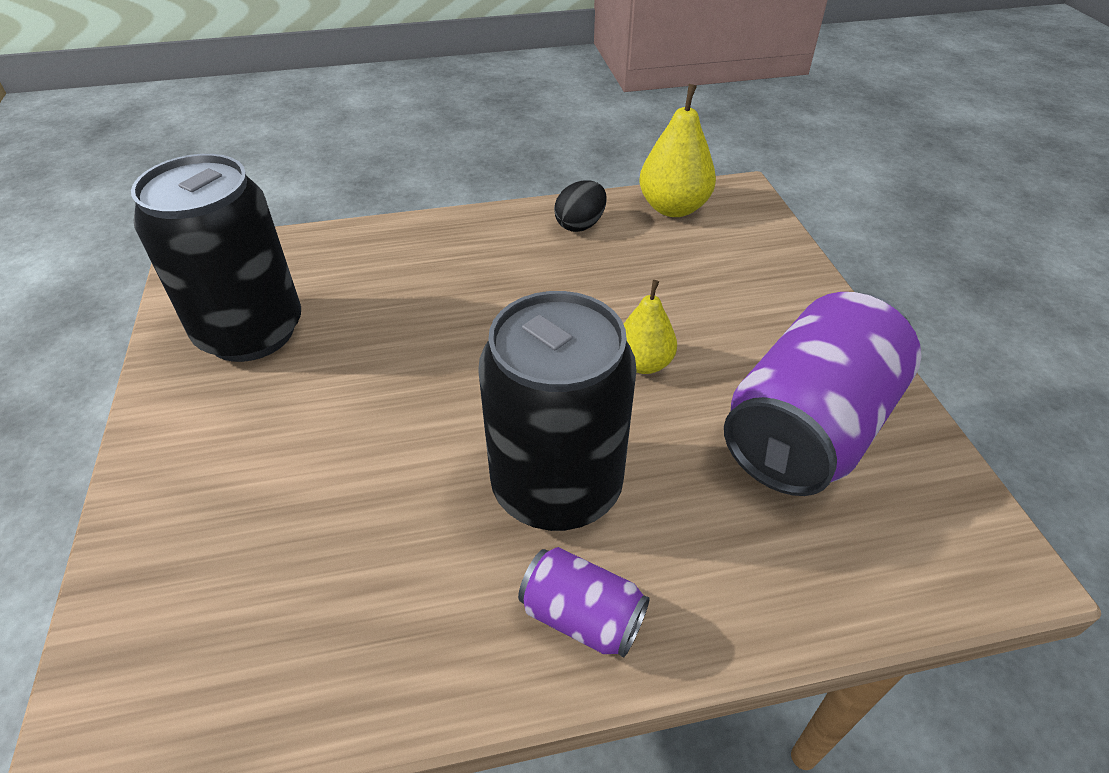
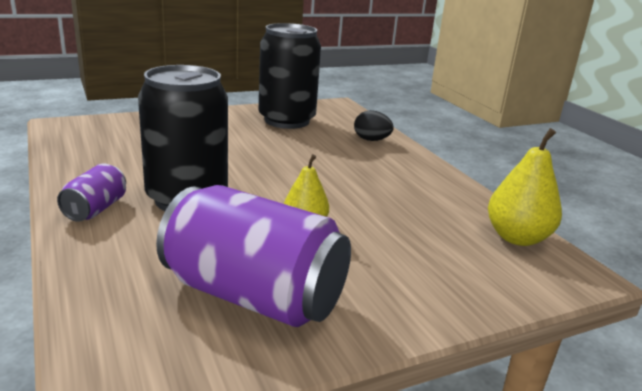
camera: 75 degrees right, 20 degrees down
black egg [554,180,607,232] -> black egg moved to [354,110,394,141]

